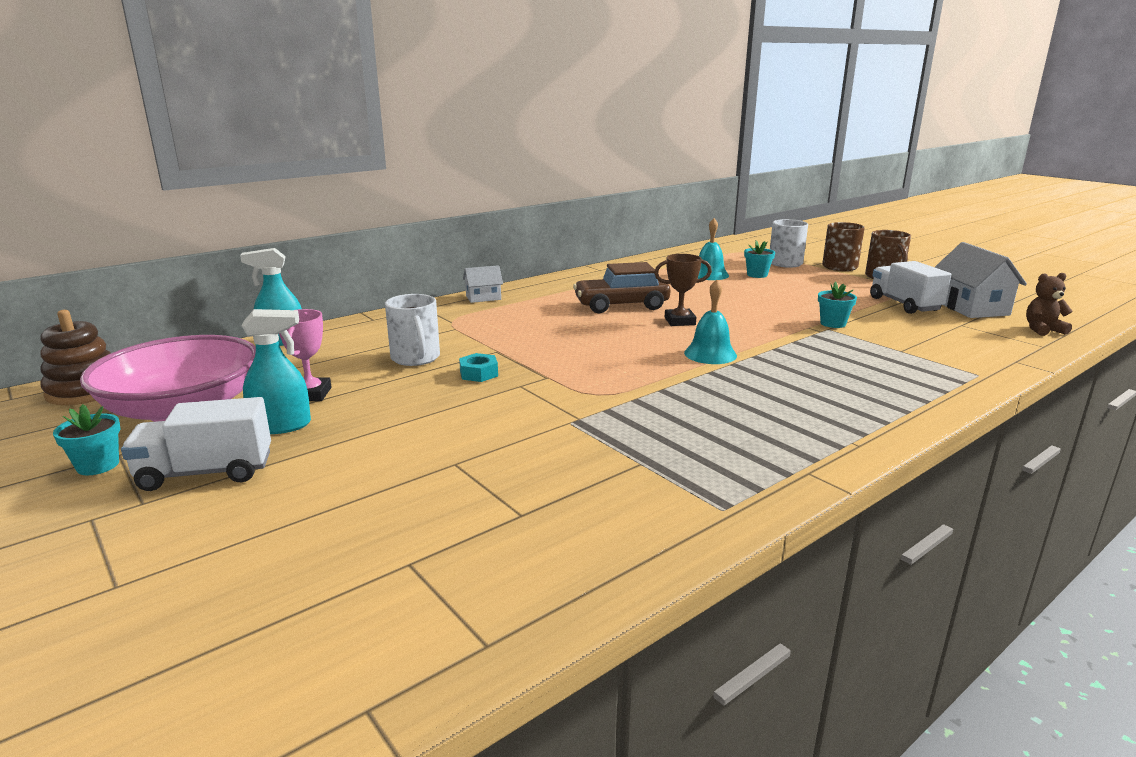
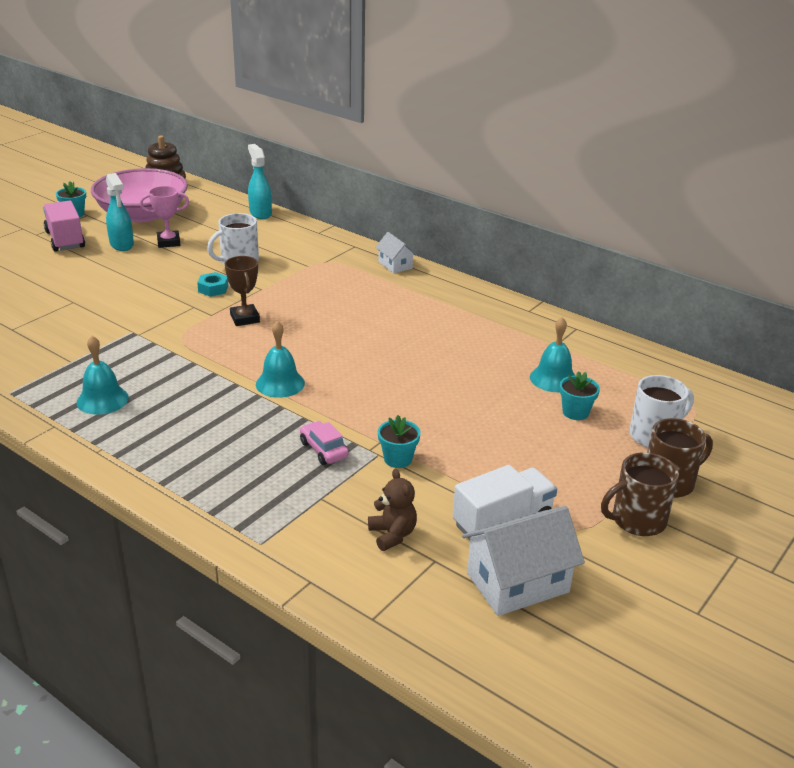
camera: 75 degrees right, 10 degrees up
white truck [121,397,271,491] -> pink truck [43,200,85,252]
brown car [573,262,670,314] -> none
brown trophy [654,254,712,326] -> brown trophy moved to [225,256,260,326]
brown teddy bear [1026,273,1073,336] -> brown teddy bear moved to [368,469,417,551]
none -> turquoise bell [77,336,129,415]
none -> pink car [300,421,349,465]

